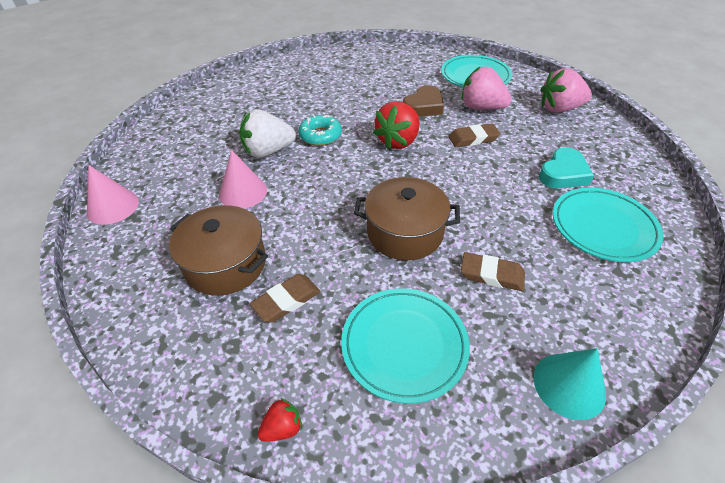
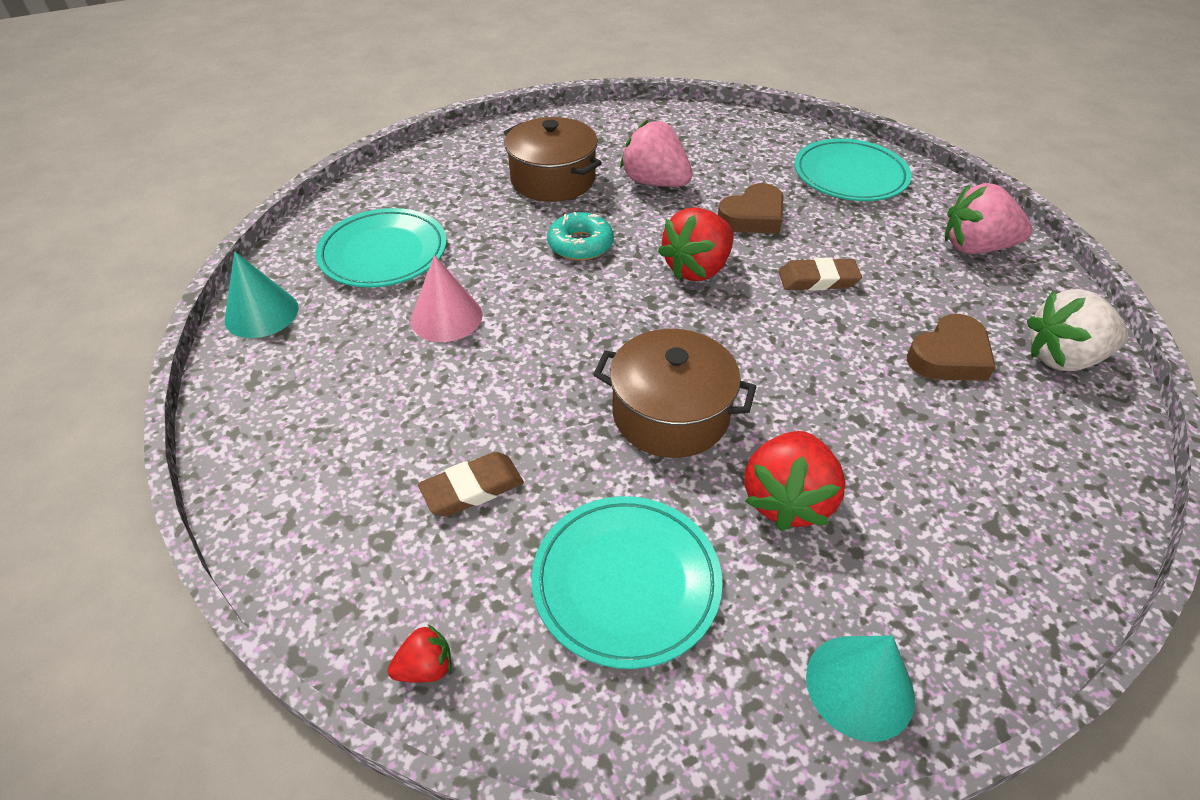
camera: 10 degrees right, 0 degrees up
pink cone [87,165,139,225] -> turquoise cone [225,251,299,338]
brown pot [169,205,268,296] -> brown pot moved to [504,117,602,202]
white strawberry [240,109,296,158] -> white strawberry moved to [1027,289,1129,371]
brown eraser [461,252,525,291] -> red strawberry [744,431,846,531]
pink strawberry [462,66,512,110] -> pink strawberry moved to [620,120,693,187]
turquoise heart [539,147,594,189] -> brown heart [907,314,996,381]
turquoise plate [553,188,664,262] -> turquoise plate moved to [315,208,447,288]

